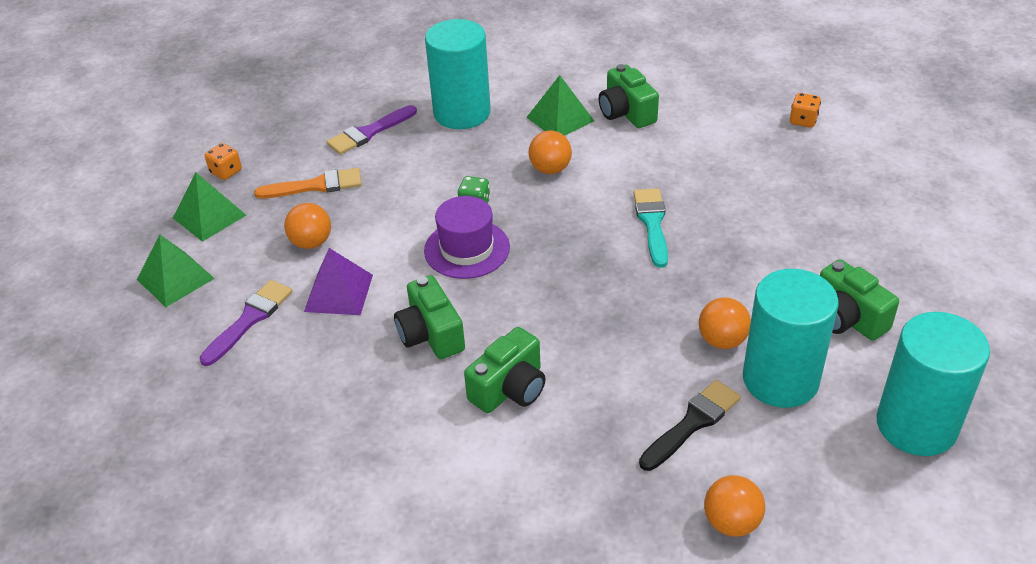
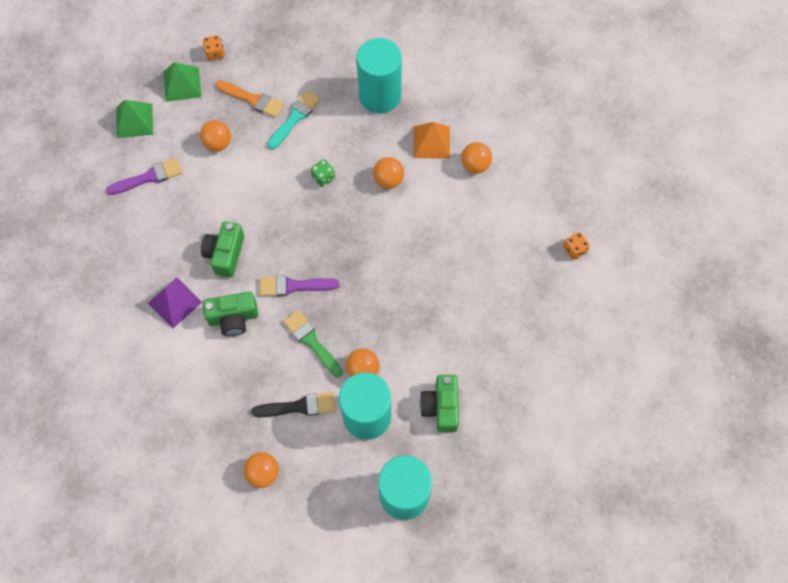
camera: 35 degrees right, 25 degrees up
purple pyramid [304,248,373,315] -> purple pyramid moved to [148,277,202,328]
purple brush [327,105,417,155] -> purple brush moved to [260,276,339,296]
purple hat [424,196,510,279] -> none
green pyramid [527,75,594,136] -> orange pyramid [414,122,450,158]
green camera [599,64,659,128] -> orange ball [461,142,492,174]
turquoise brush [633,188,668,268] -> turquoise brush moved to [268,90,321,150]
none -> green brush [283,310,343,377]

